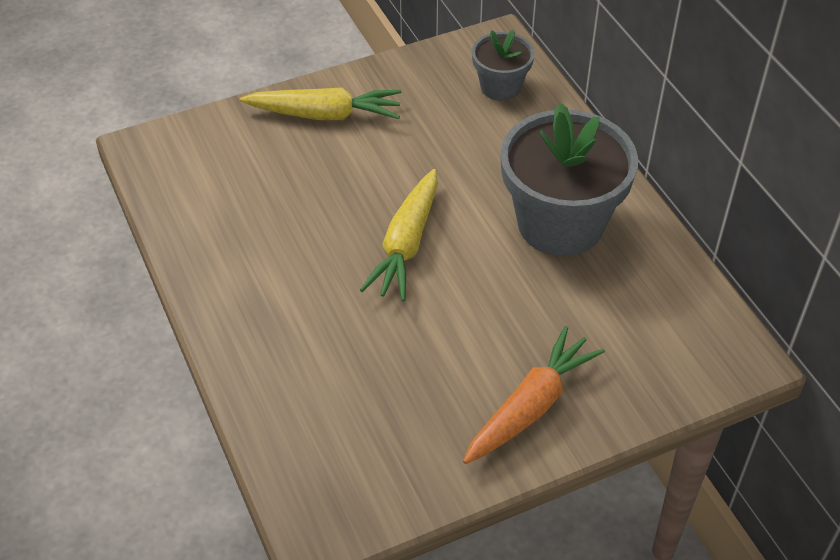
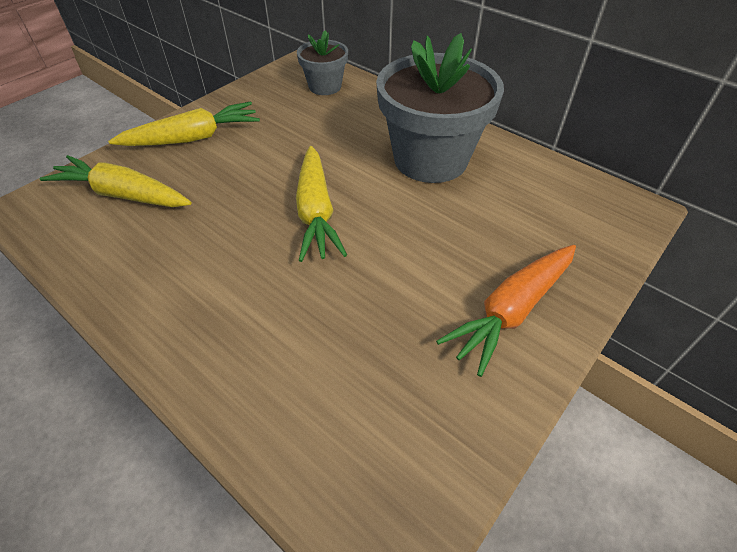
camera: 25 degrees left, 0 degrees up
orange carrot [463,326,605,464] -> orange carrot turned 150 degrees counterclockwise [436,245,576,377]
none -> yellow carrot [39,155,192,207]

